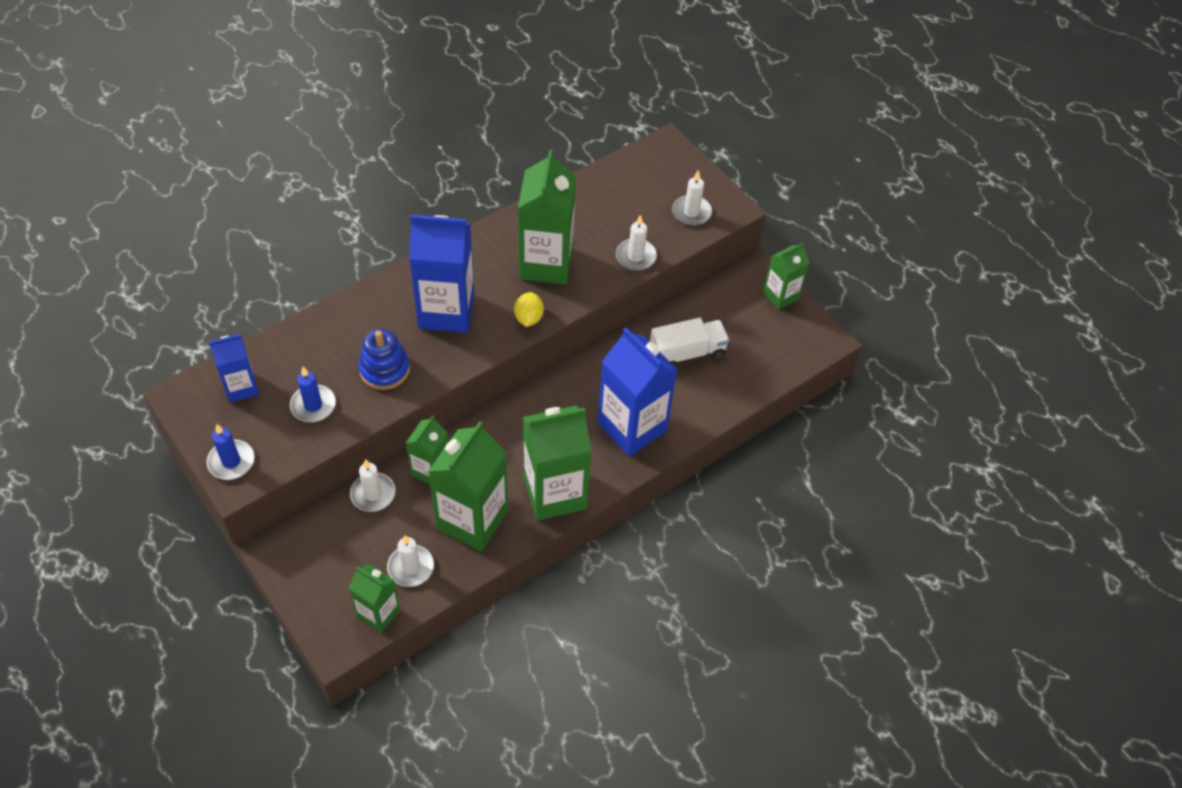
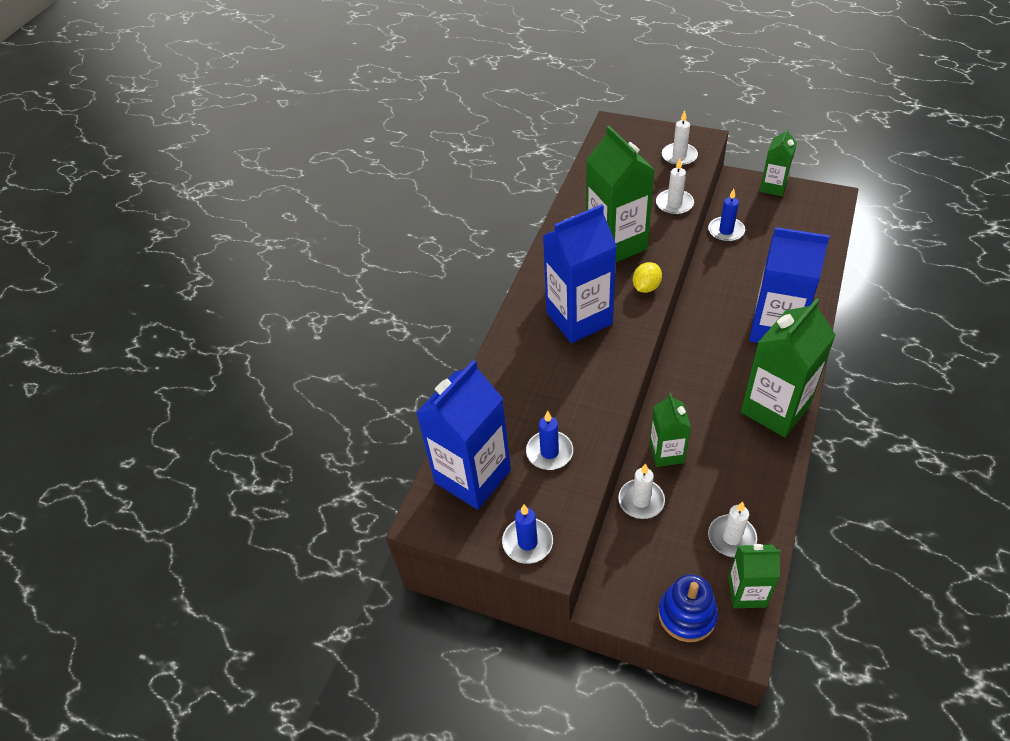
camera: 25 degrees left, 5 degrees down
blue carton [209,334,259,403] -> blue carton [416,360,511,510], size x1.77
blue stacking toy [358,328,410,390] -> blue stacking toy moved to [658,574,718,642]
green carton [428,421,508,552] -> none
yellow lemon [514,292,544,327] -> yellow lemon turned 60 degrees clockwise [633,262,662,293]
white truck [650,318,729,367] -> none
none -> blue candle [708,189,745,242]

